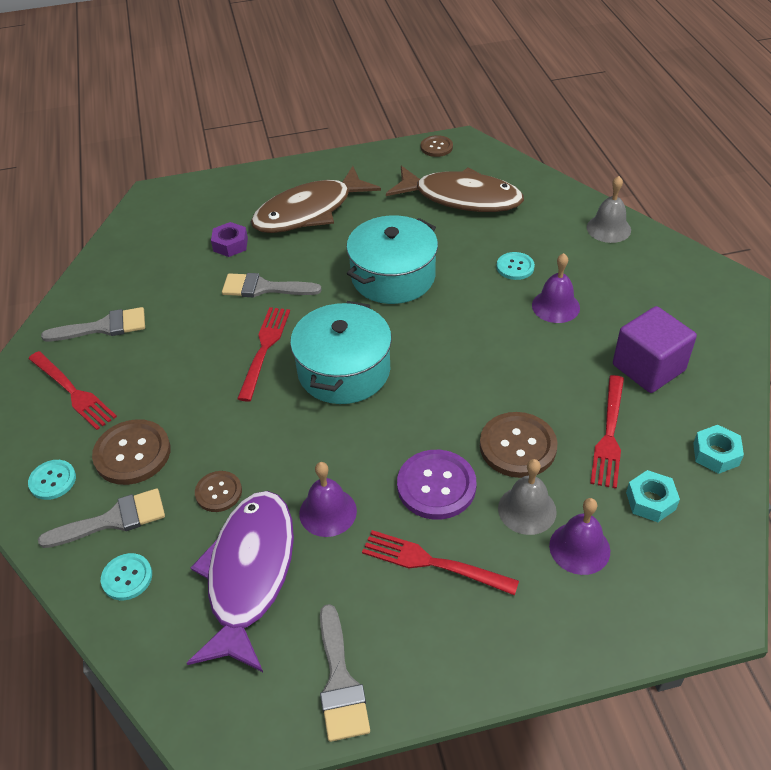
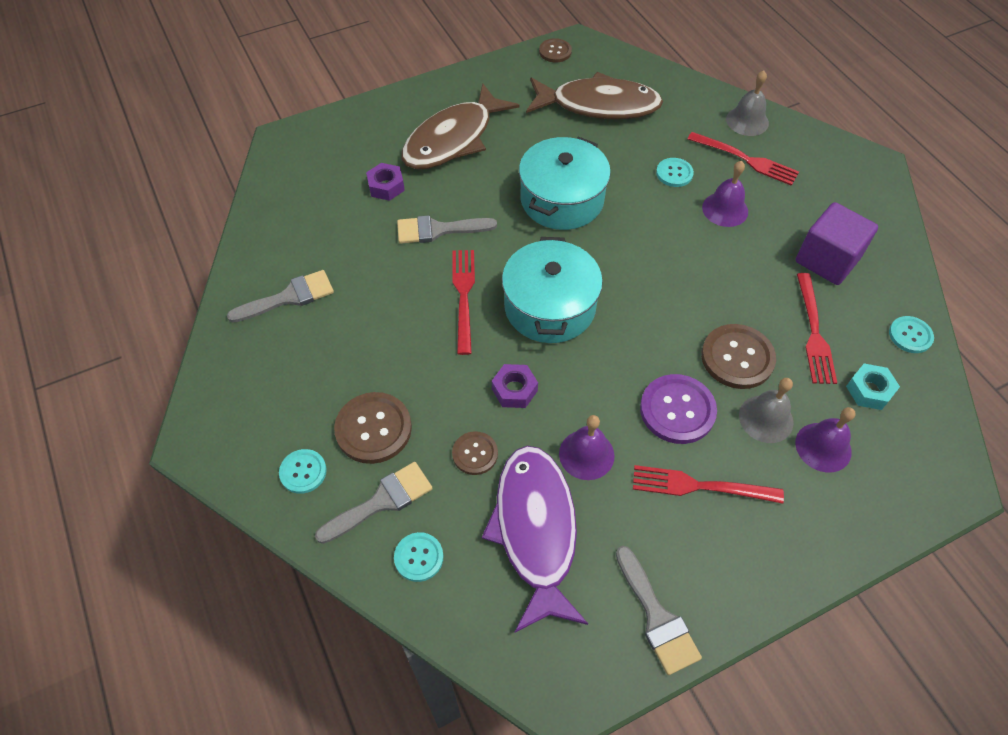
camera: 15 degrees left, 10 degrees up
red fork [28,351,117,430] -> red fork moved to [687,132,799,186]
turquoise nut [693,425,744,474] -> turquoise button [889,316,934,353]
none -> purple nut [492,364,538,408]

